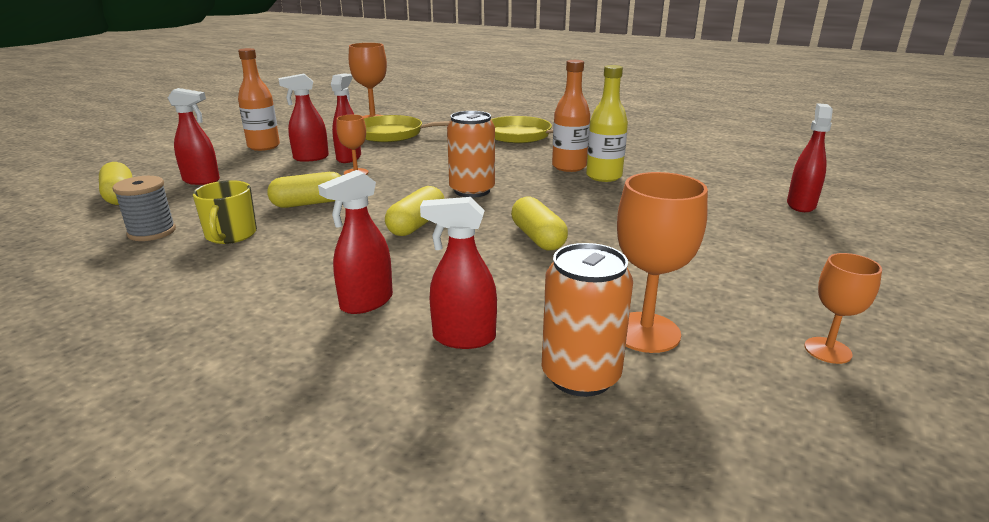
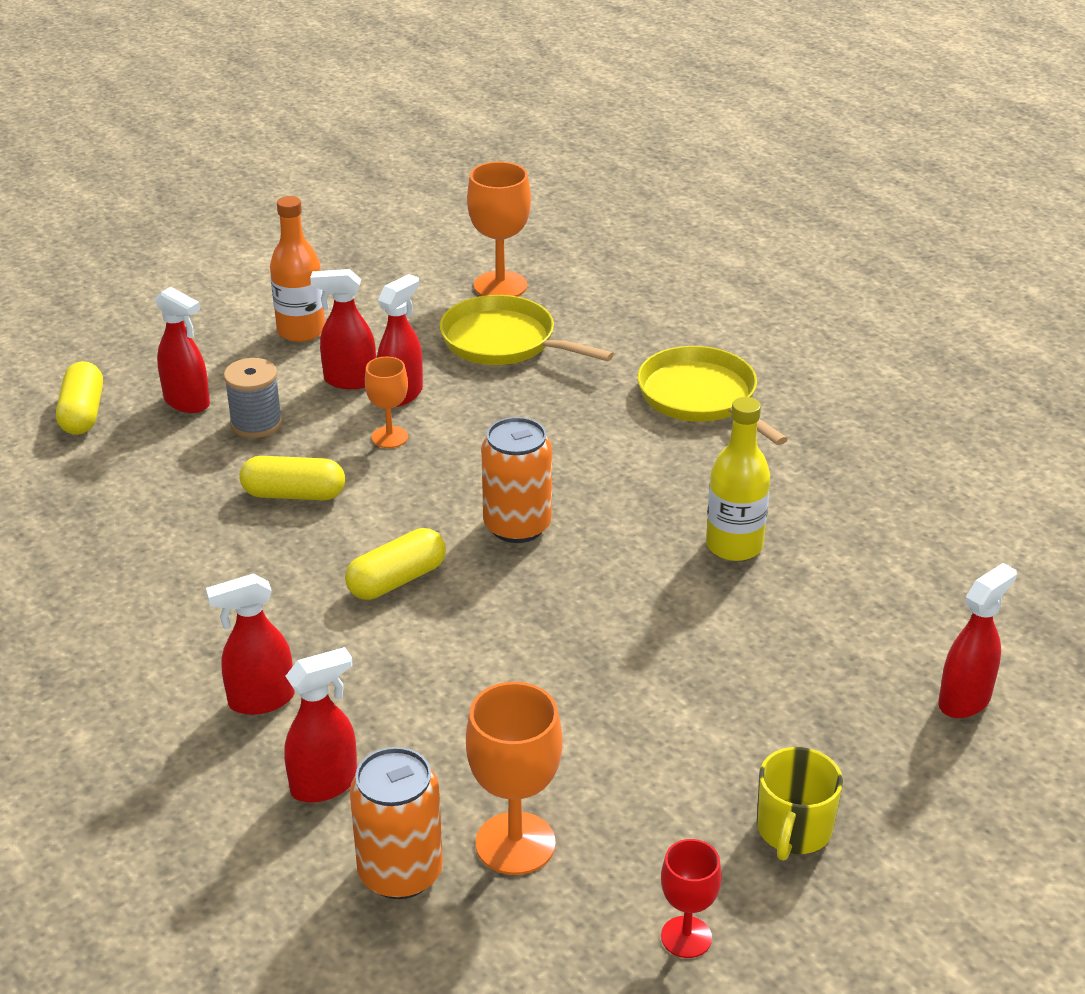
camera: 25 degrees right, 10 degrees up
grey spool [112,176,176,241] -> grey spool moved to [224,358,283,438]
yellow mug [193,180,257,244] -> yellow mug moved to [757,747,843,861]
red spray bottle [420,197,497,349] -> red spray bottle turned 120 degrees clockwise [284,647,357,803]
yellow capsule [511,196,568,250] -> none
orange bottle [552,60,590,172] -> none
orange goblet [805,253,882,364] -> red goblet [661,839,722,958]

